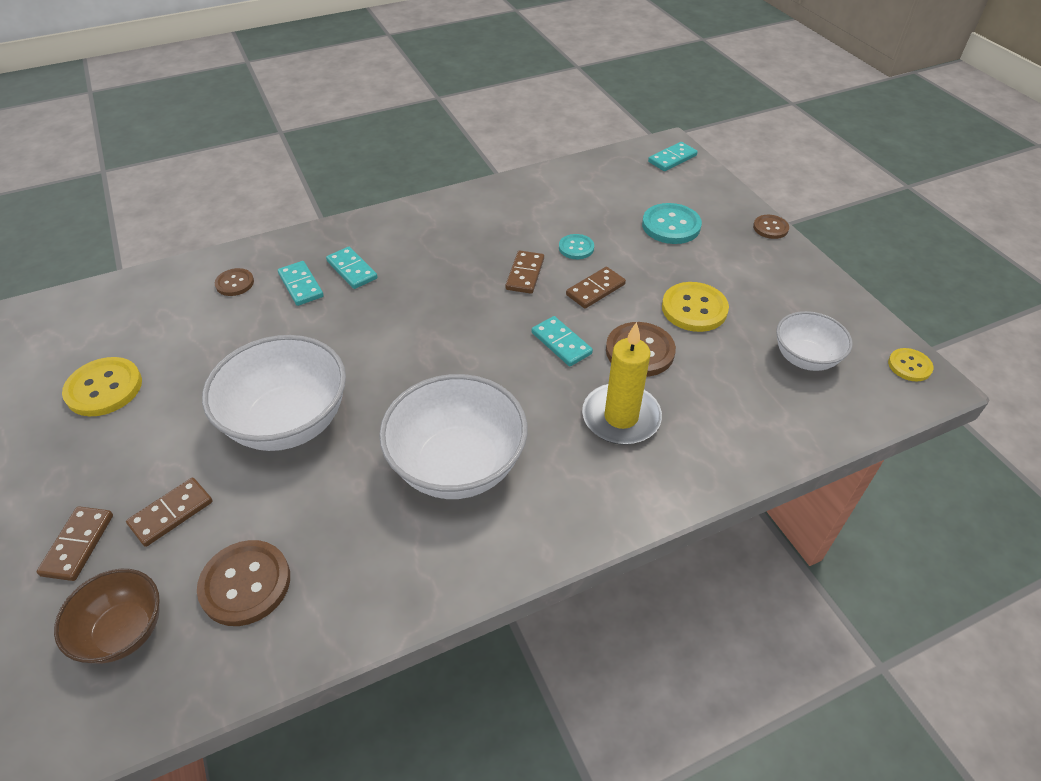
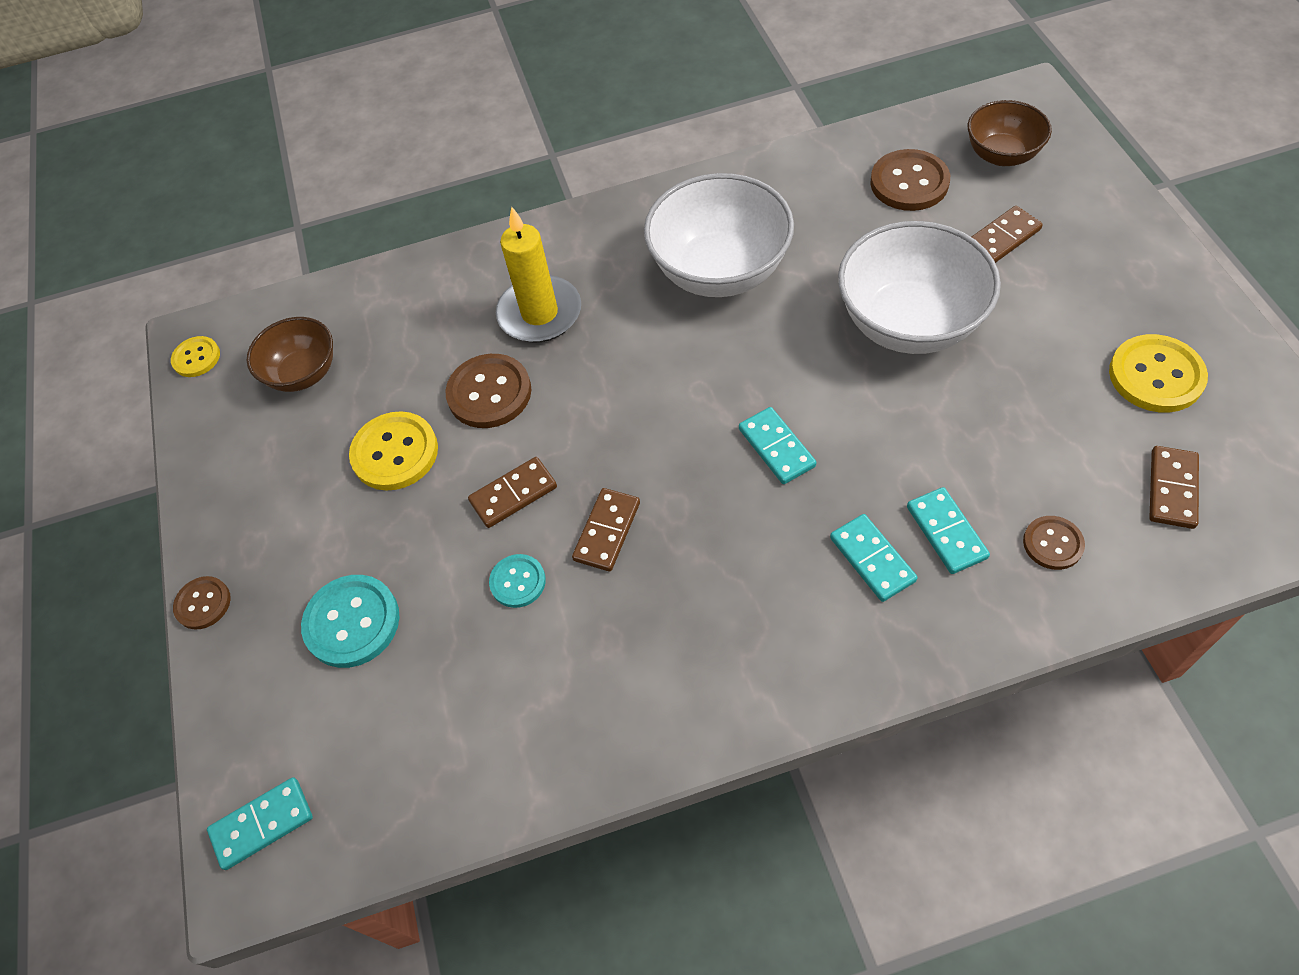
camera: 165 degrees left, 10 degrees up
brown domino [37,506,113,581] -> brown domino moved to [1149,446,1199,529]
turquoise domino [532,316,593,366] -> turquoise domino moved to [739,407,816,484]
white bowl [776,311,853,371] -> brown bowl [247,317,333,392]

